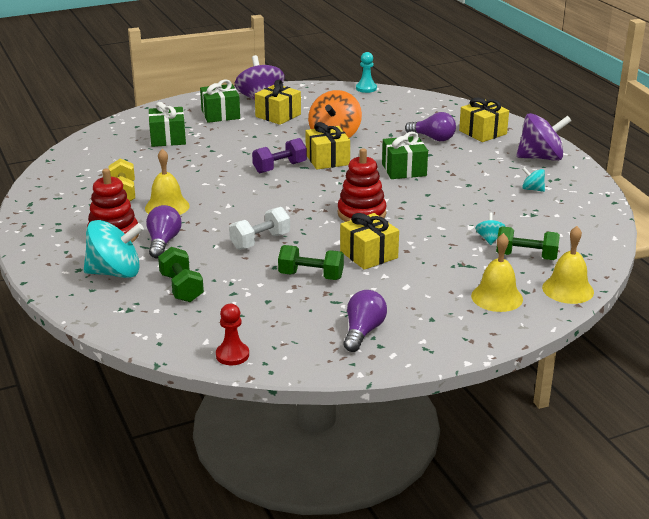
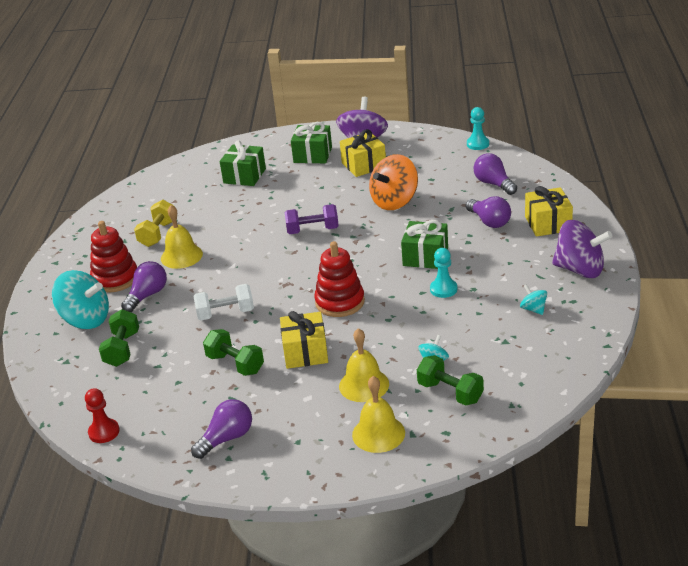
camera: 30 degrees right, 5 degrees up
yellow gift [306,122,350,170] -> none
yellow bell [542,226,594,304] -> yellow bell moved to [339,328,389,402]
none -> turquoise pawn [430,248,457,298]
none -> purple light bulb [474,153,517,195]

